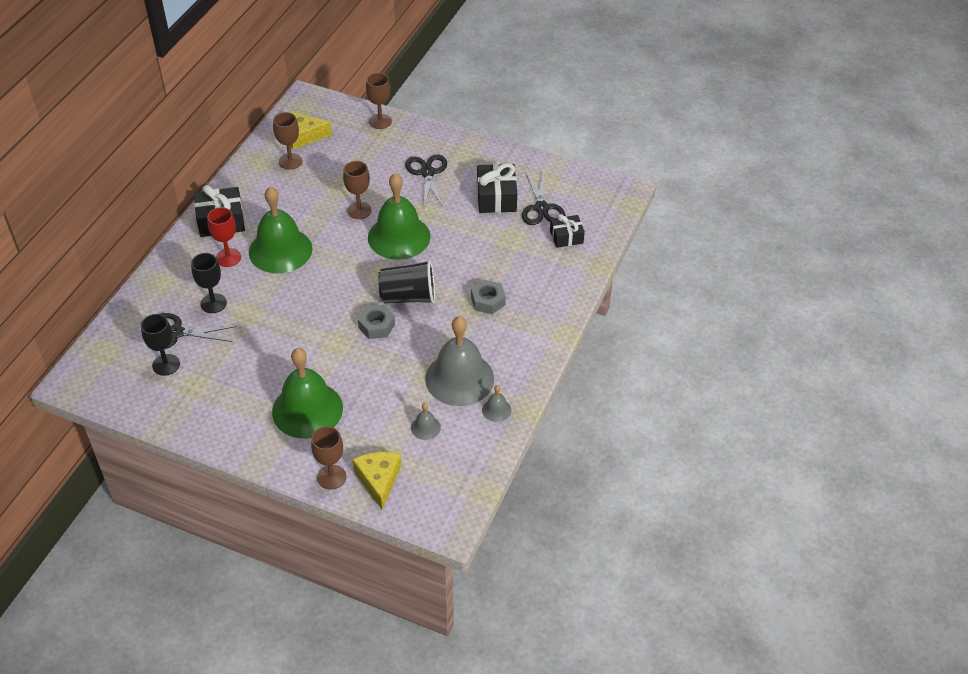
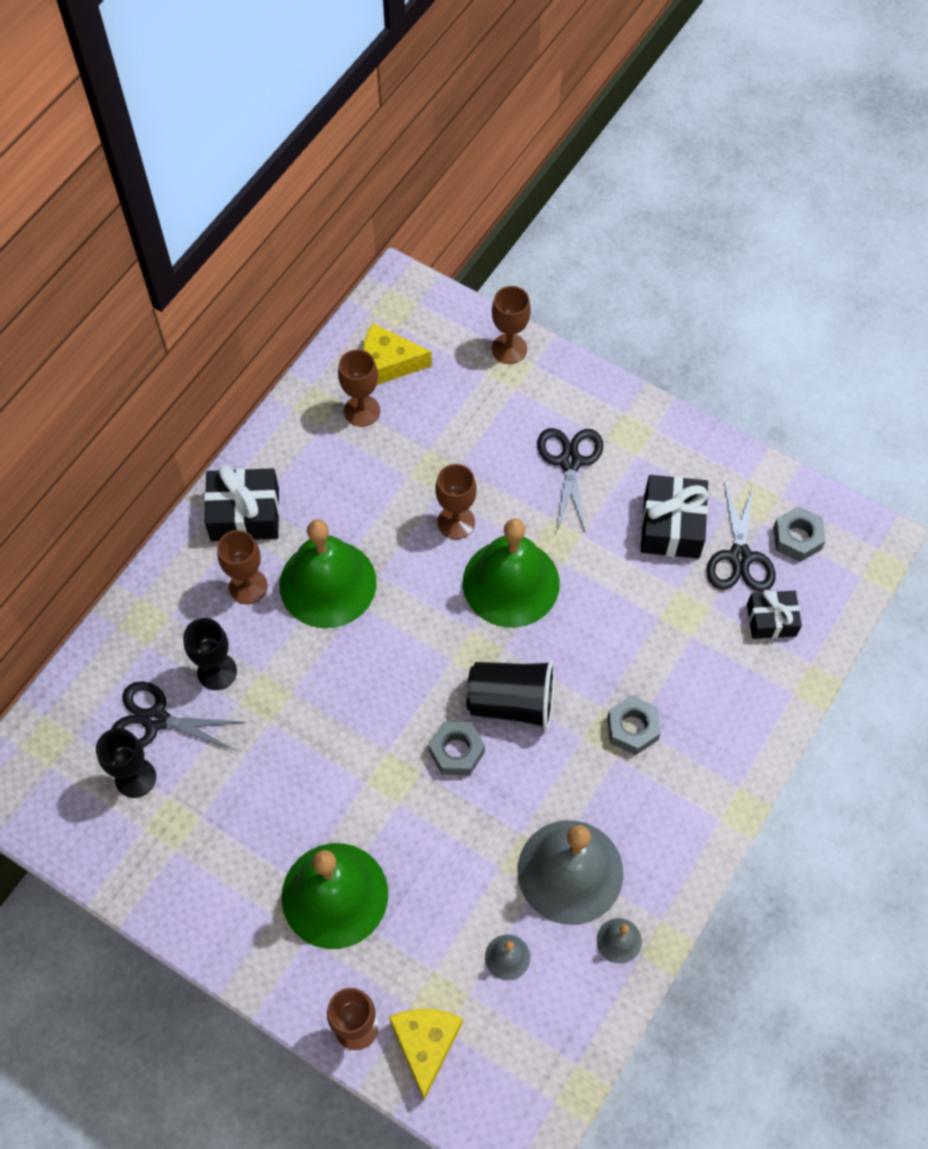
camera: 10 degrees right, 15 degrees up
red goblet [207,207,241,267] -> brown goblet [217,530,268,604]
none -> grey nut [773,506,826,562]

